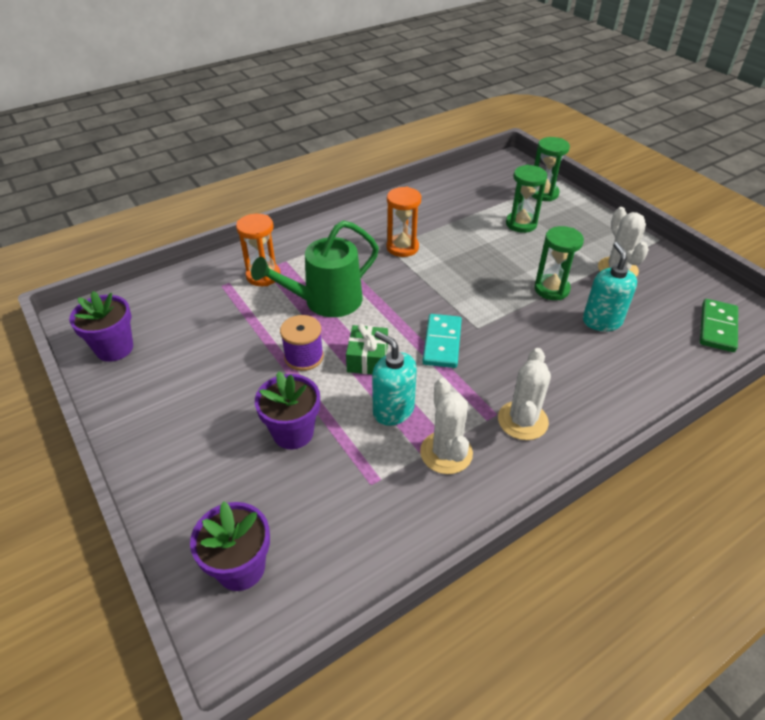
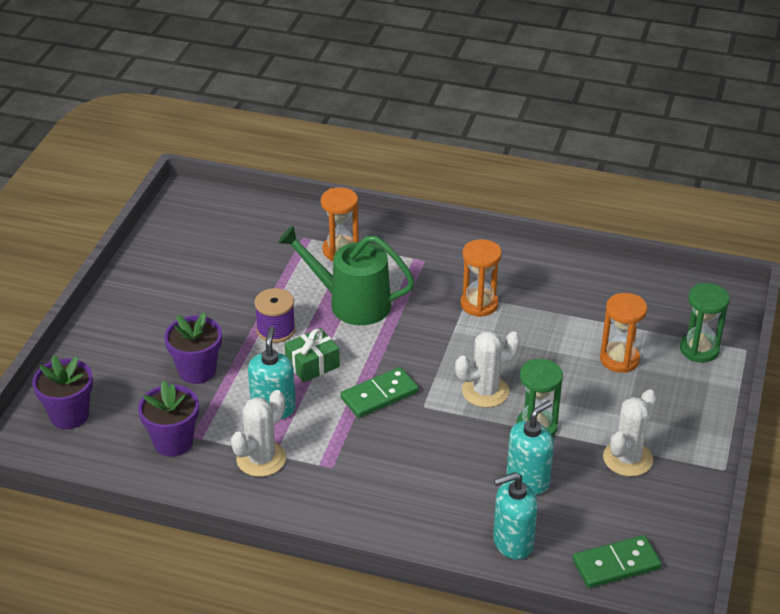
camera: 50 degrees right, 5 degrees down
purple flower pot [69,291,133,362] -> purple flower pot moved to [138,381,199,456]
turquoise domino [422,314,462,368] -> green domino [340,367,419,418]
white cactus [498,348,551,440] -> white cactus moved to [455,331,520,408]
green hourglass [506,165,547,233] -> orange hourglass [600,293,647,373]
none -> turquoise soap dispenser [493,472,538,560]

